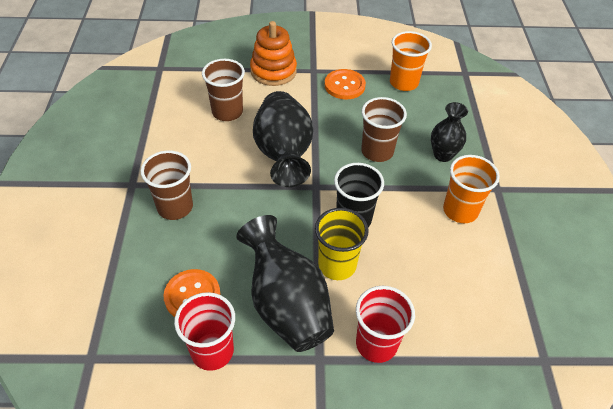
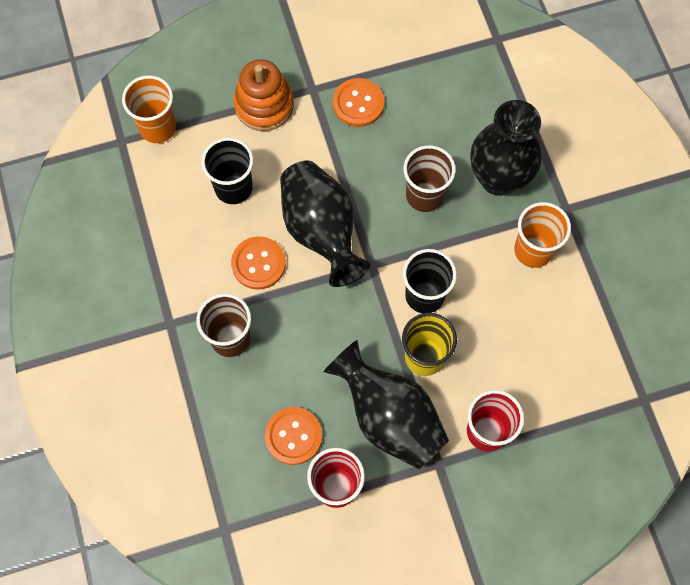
camera: 15 degrees left, 20 degrees up
brown cup [202,59,245,121] -> black cup [201,138,253,204]
orange cup [390,31,432,91] -> orange cup moved to [122,75,176,143]
black vase [431,102,468,162] -> black vase [471,100,542,196], size x1.73
none -> orange button [231,236,286,290]

